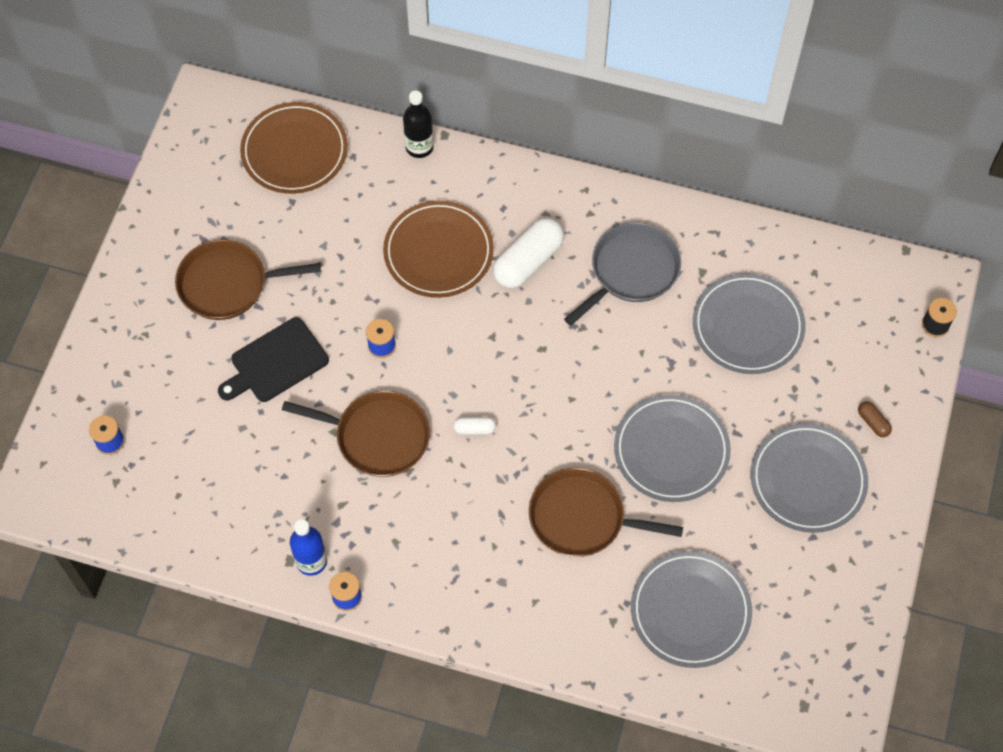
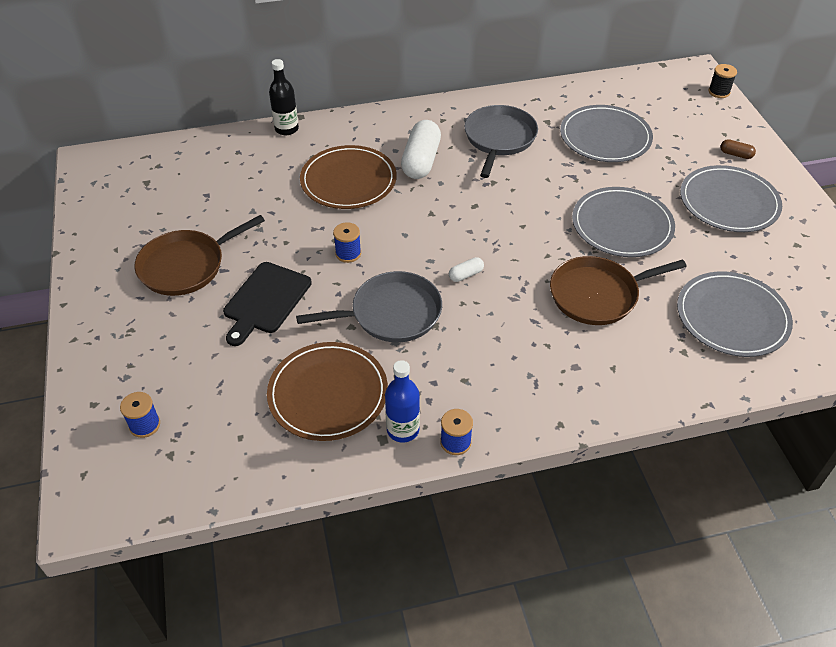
camera: 30 degrees left, 15 degrees down
brown plate [240,102,348,194] -> brown plate moved to [267,342,388,441]
brown pan [282,391,430,477] -> grey pan [296,271,442,342]

